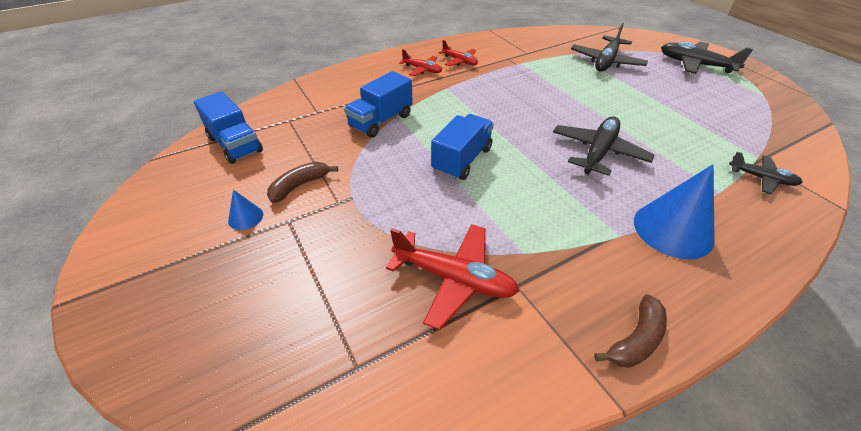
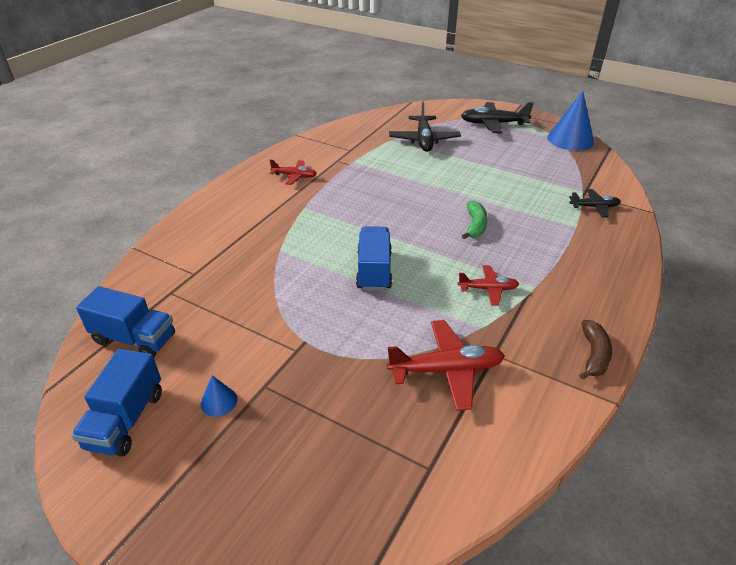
camera: 30 degrees left, 5 degrees down
brown banana [267,162,338,203] -> none
blue truck [344,71,413,138] -> blue truck moved to [71,349,162,457]
red plane [399,49,442,76] -> red plane moved to [458,265,519,305]
black plane [553,116,655,176] -> green banana [462,201,488,239]
blue cone [634,164,715,260] -> blue cone moved to [547,91,594,151]

